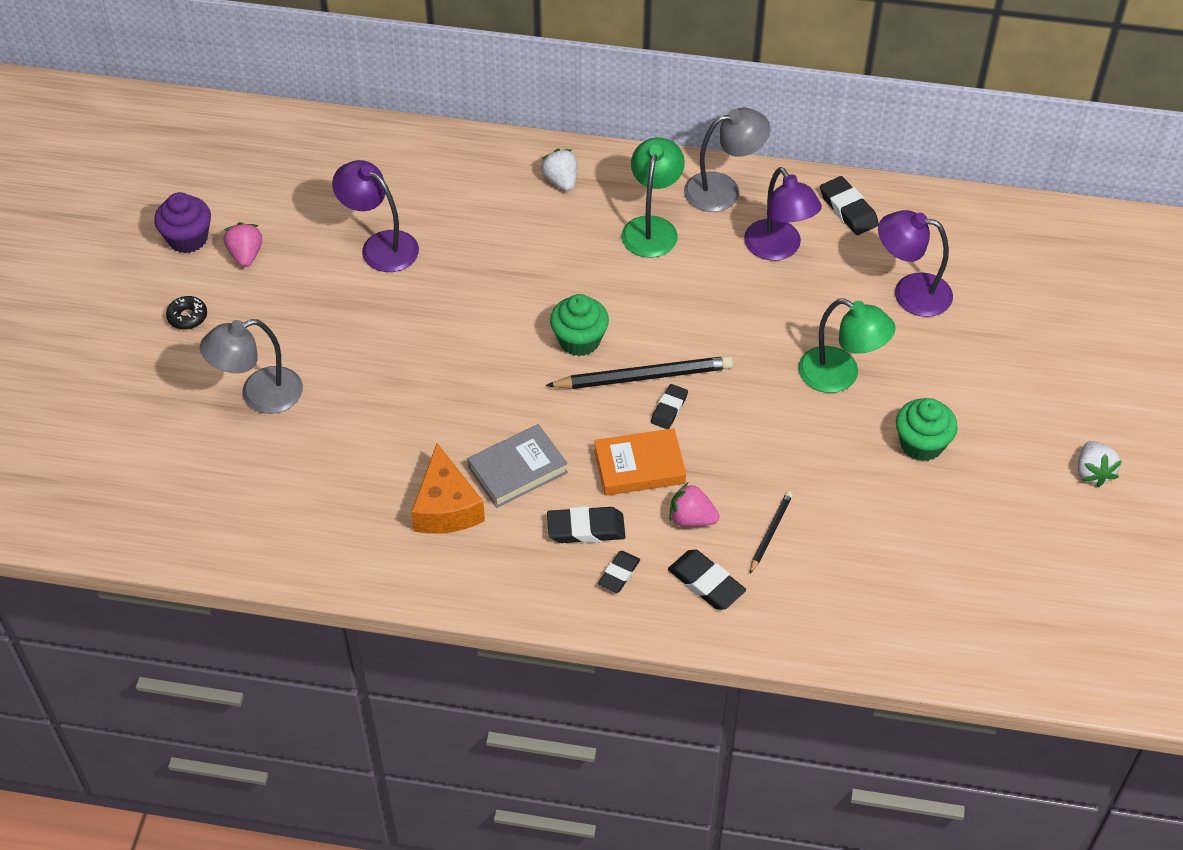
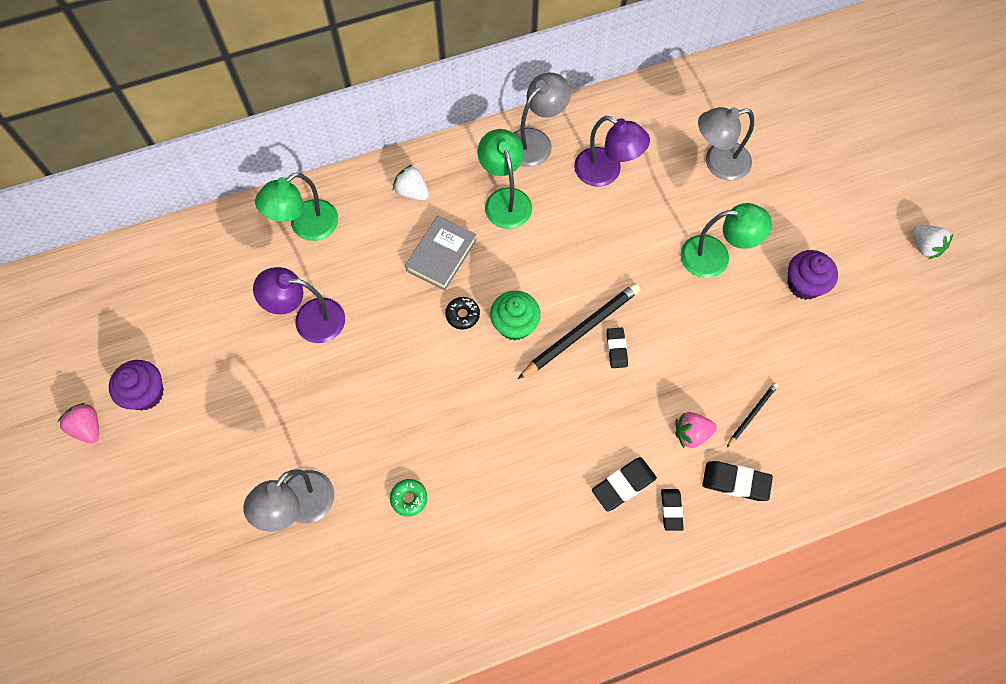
camera: 30 degrees left, 15 degrees up
black donut [166,296,207,330] -> black donut moved to [445,297,480,329]
pink strawberry [224,222,262,267] -> pink strawberry moved to [57,403,99,444]
orange cheese [411,443,485,534] -> none
grey book [467,424,568,508] -> grey book moved to [405,216,477,290]
orange book [594,428,686,496] -> none
black pencil [750,491,793,573] -> black pencil turned 45 degrees clockwise [727,382,778,447]
black eraser [820,176,879,235] -> none
purple lamp [878,210,953,317] -> grey lamp [698,107,754,181]
green cupcake [896,398,958,461] -> purple cupcake [788,250,838,300]
none -> green lamp [255,172,338,241]
none -> green donut [390,479,427,517]

